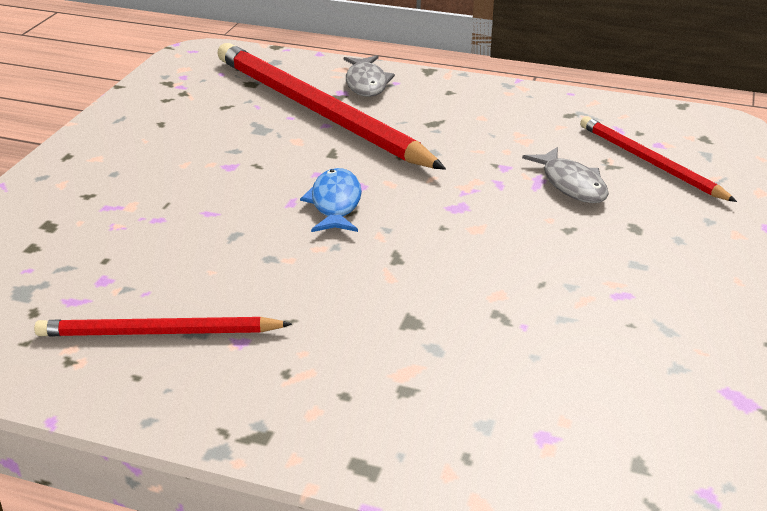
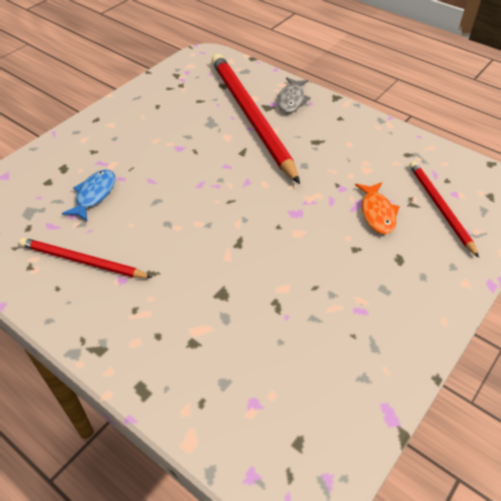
camera: 20 degrees right, 15 degrees up
blue fish [300,168,362,232] -> blue fish moved to [62,170,115,221]
grey fish [522,147,609,203] -> orange fish [355,182,400,234]

